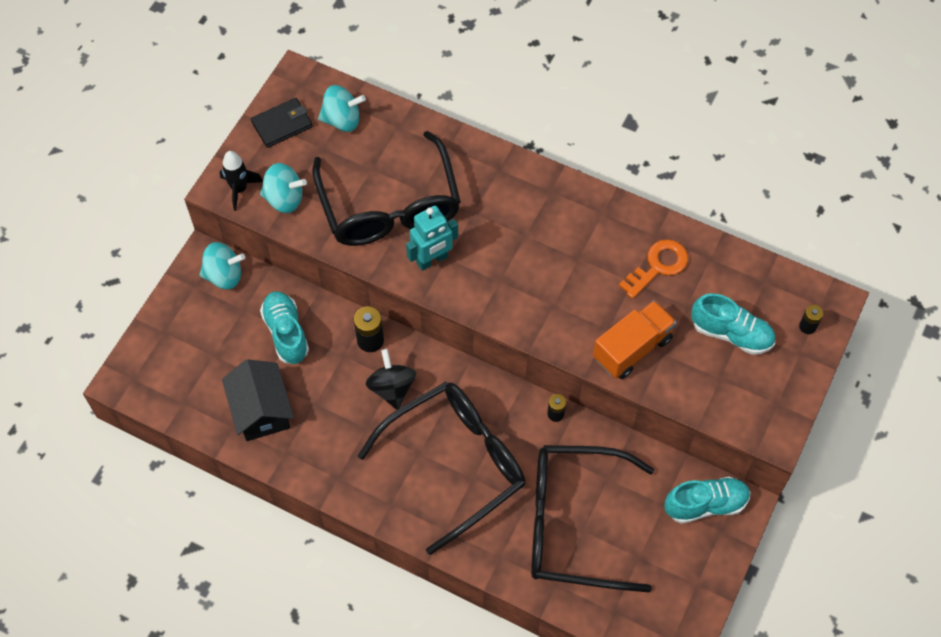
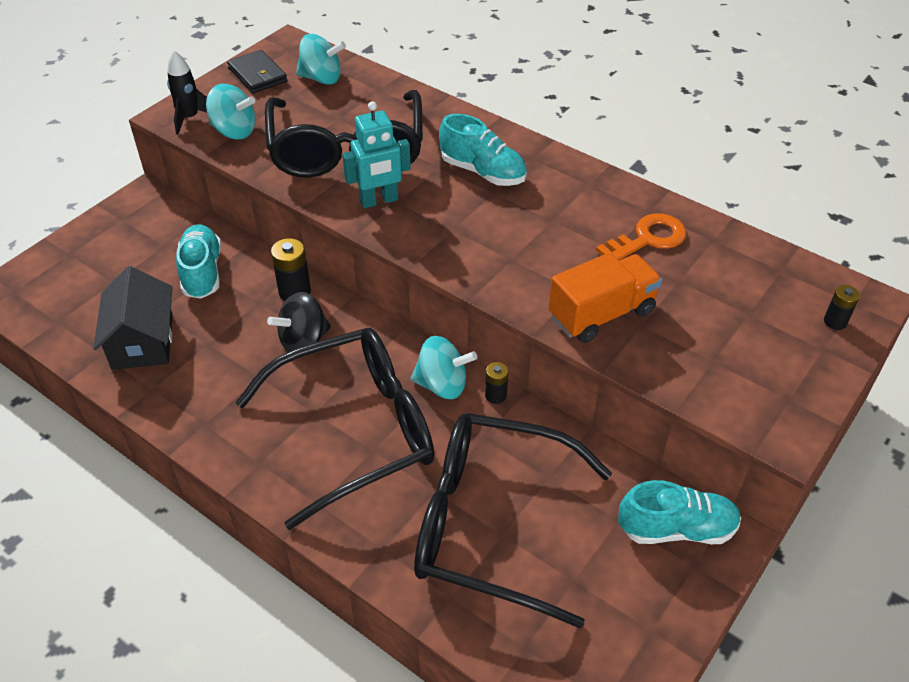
camera: 10 degrees right, 15 degrees down
turquoise spinning top [199,242,245,289] -> turquoise spinning top moved to [410,336,477,399]
black wallet [251,98,313,148] -> black wallet turned 75 degrees clockwise [227,50,287,93]
black spinning top [366,349,416,410] -> black spinning top turned 120 degrees counterclockwise [267,292,331,352]
turquoise shoe [691,293,775,355] -> turquoise shoe moved to [439,114,527,186]

